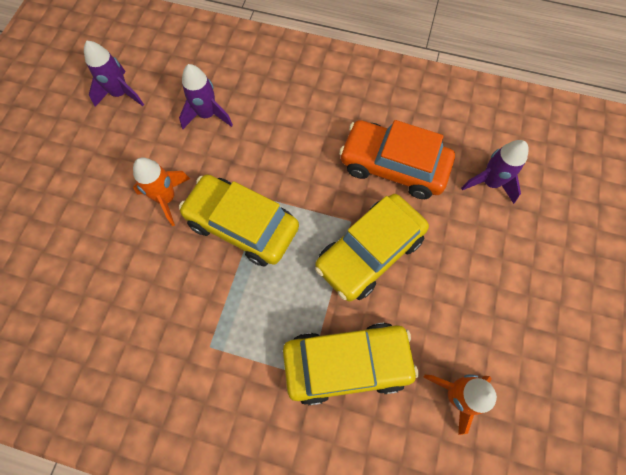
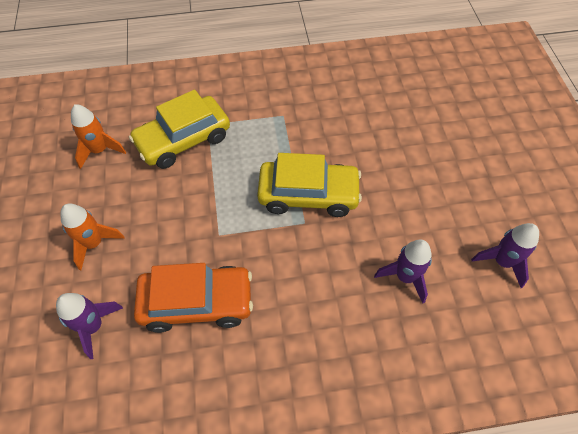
camera: 155 degrees right, 10 degrees down
orange rocket [133,158,190,226] -> orange rocket moved to [60,203,125,270]
yellow car [315,194,429,301] -> none

